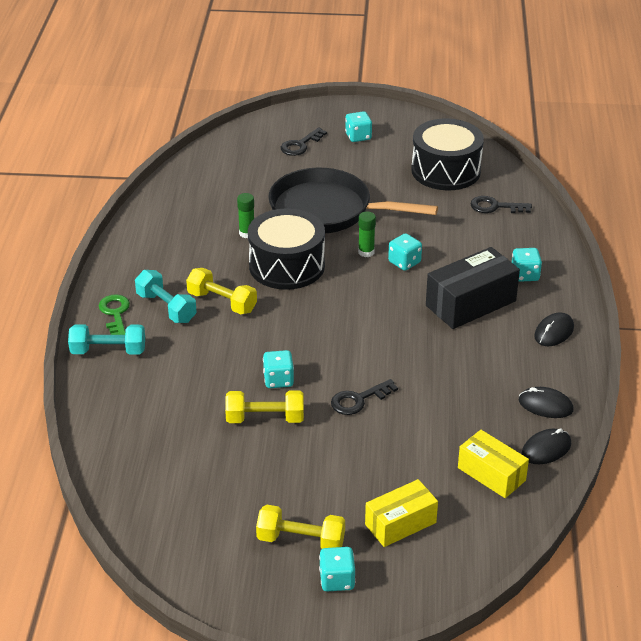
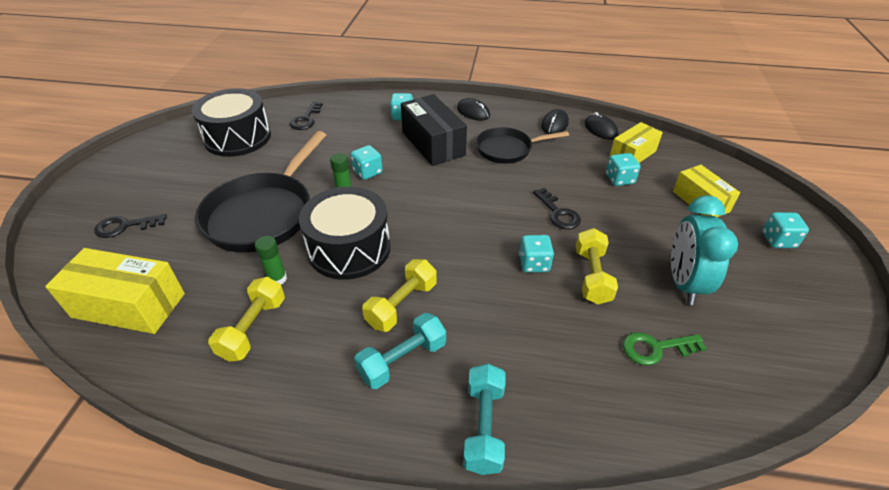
camera: 85 degrees left, 5 degrees up
green key [99,294,130,335] -> green key moved to [623,332,707,366]
yellow dumbbell [256,505,345,549] -> yellow dumbbell moved to [208,277,285,362]
black key [281,127,327,156] -> black key turned 120 degrees clockwise [94,214,167,238]
turquoise dice [345,111,372,142] -> turquoise dice moved to [606,153,641,186]
none -> yellow box [45,248,185,334]
none -> black pan [476,127,569,164]
none -> turquoise clock [671,195,738,305]

